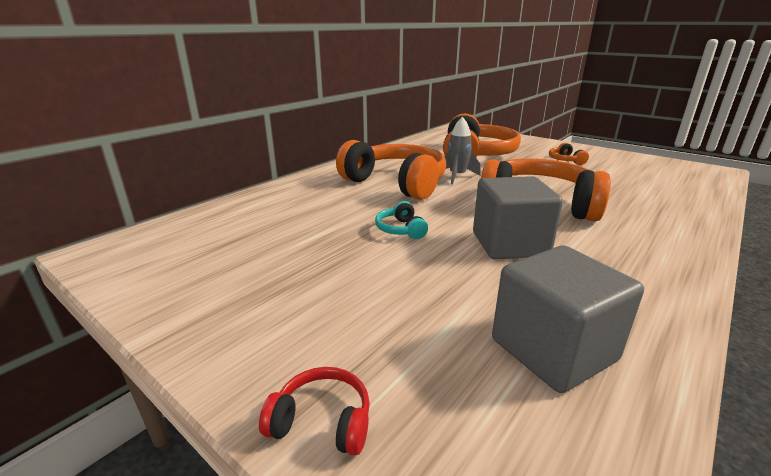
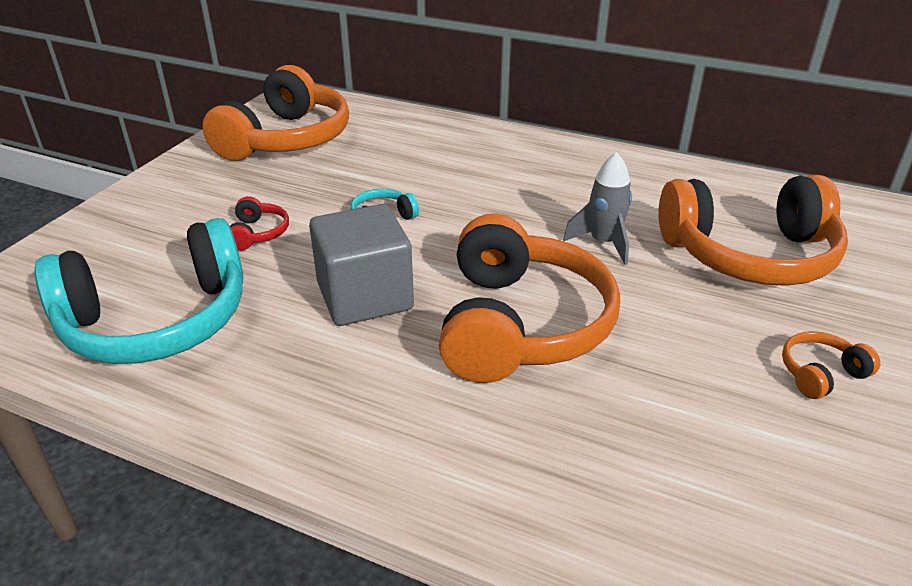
camera: 75 degrees right, 10 degrees up
red headphones [259,367,370,455] -> red headphones moved to [230,196,289,251]
orange headphones [336,140,446,200] -> orange headphones moved to [202,65,349,161]
grey cube [492,245,644,393] -> turquoise headphones [34,218,243,364]

